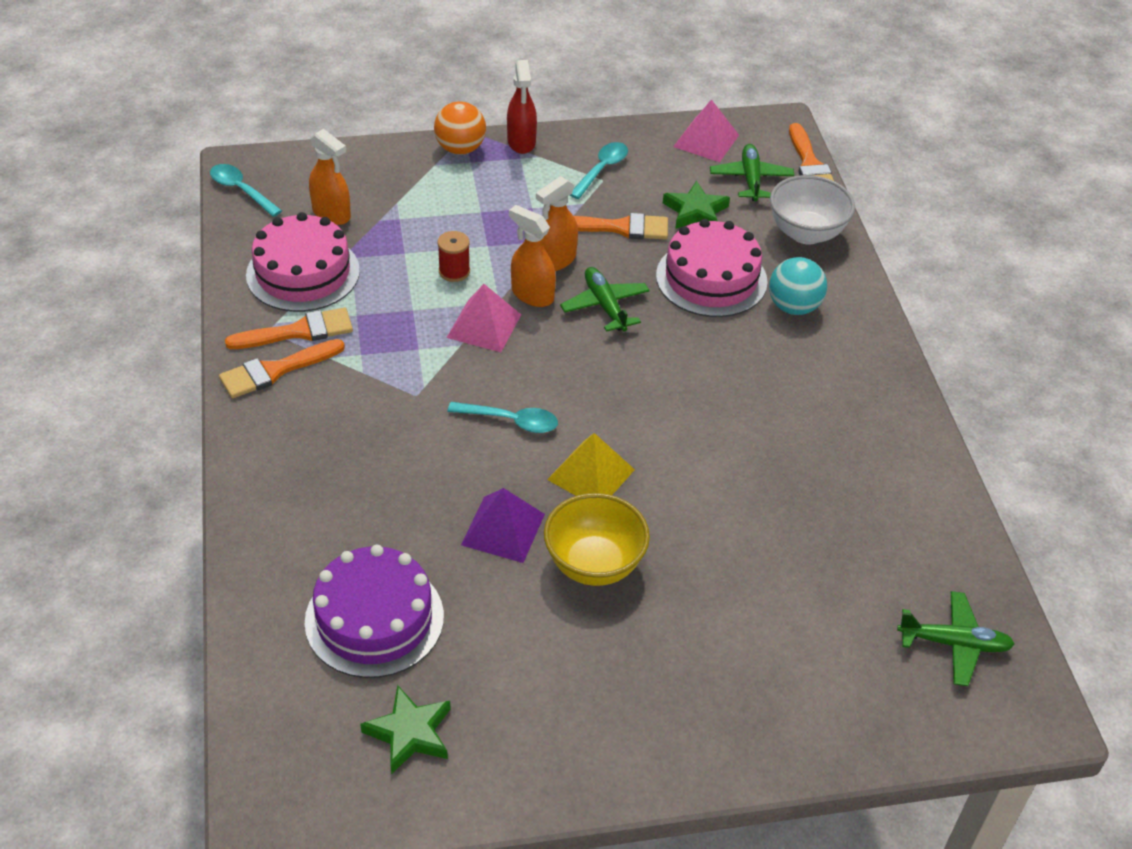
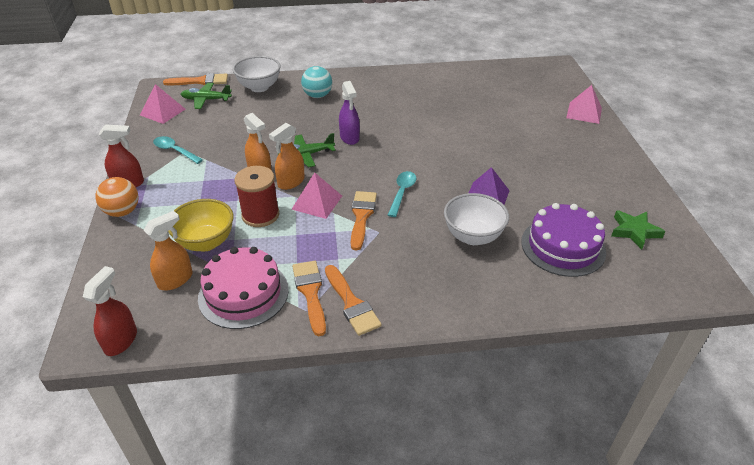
camera: 85 degrees left, 5 degrees down
turquoise spoon [210,164,282,217] -> red spray bottle [83,266,137,356]
red spool [437,231,470,282] -> red spool [234,166,279,227], size x1.71
yellow bowl [544,493,650,586] -> yellow bowl moved to [168,199,233,252]
yellow pyramid [547,433,635,496] -> none
orange brush [574,213,668,240] -> orange brush moved to [351,191,377,250]
pink cake [656,219,768,317] -> none
green star [663,181,730,229] -> none
green plane [897,591,1015,686] -> none
none -> purple spray bottle [339,81,360,145]
none -> white bowl [444,193,509,245]
none -> pink pyramid [566,85,602,124]

